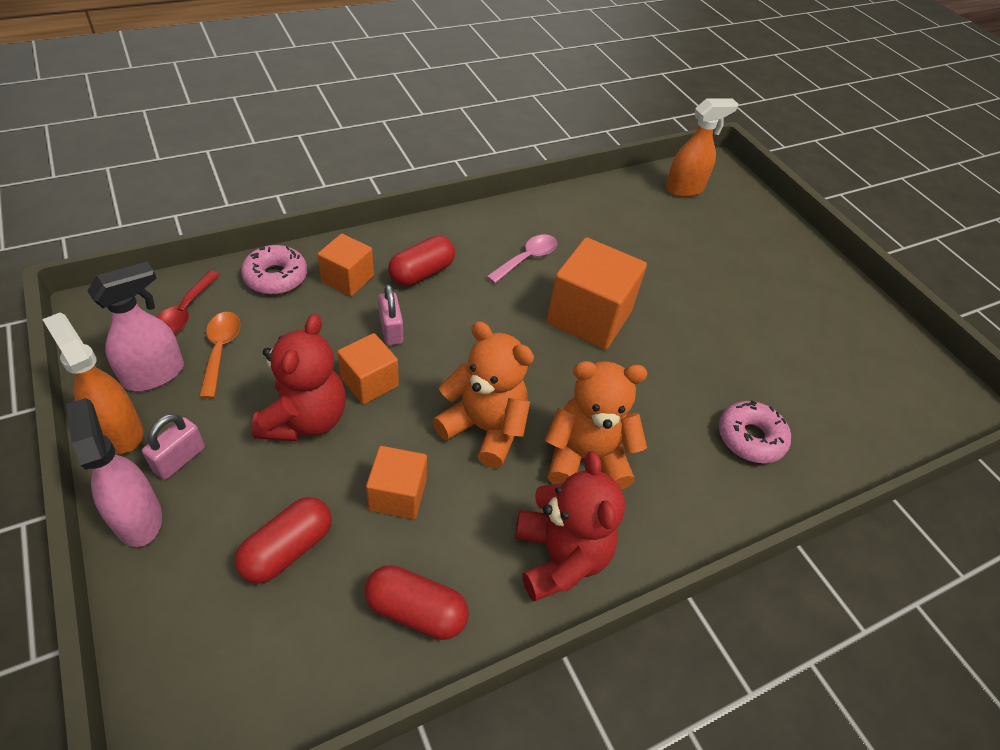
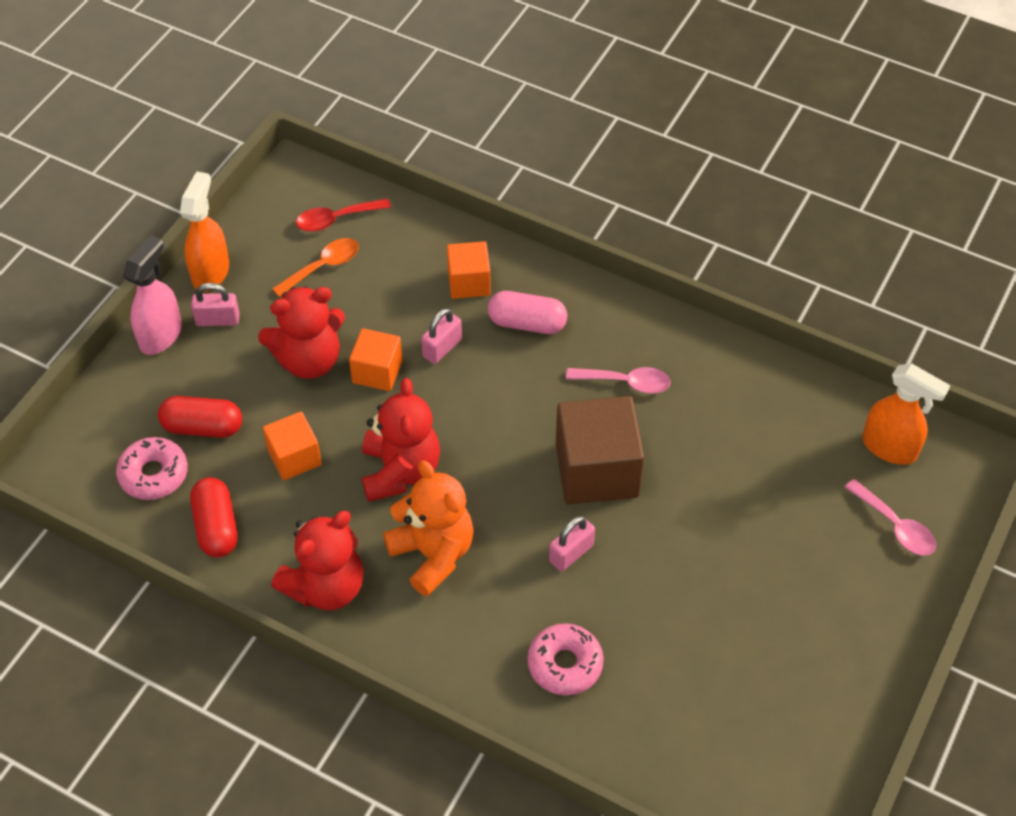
camera: 60 degrees right, 5 degrees up
pink spray bottle [88,262,184,391] -> none
pink donut [241,245,307,294] -> pink donut moved to [116,437,188,500]
red capsule [388,235,455,286] -> pink capsule [488,291,567,334]
orange teddy bear [433,321,534,468] -> red teddy bear [362,378,440,502]
orange cube [547,237,647,350] -> brown cube [556,396,644,505]
none -> pink padlock [549,516,595,571]
none -> pink spoon [845,479,936,556]

